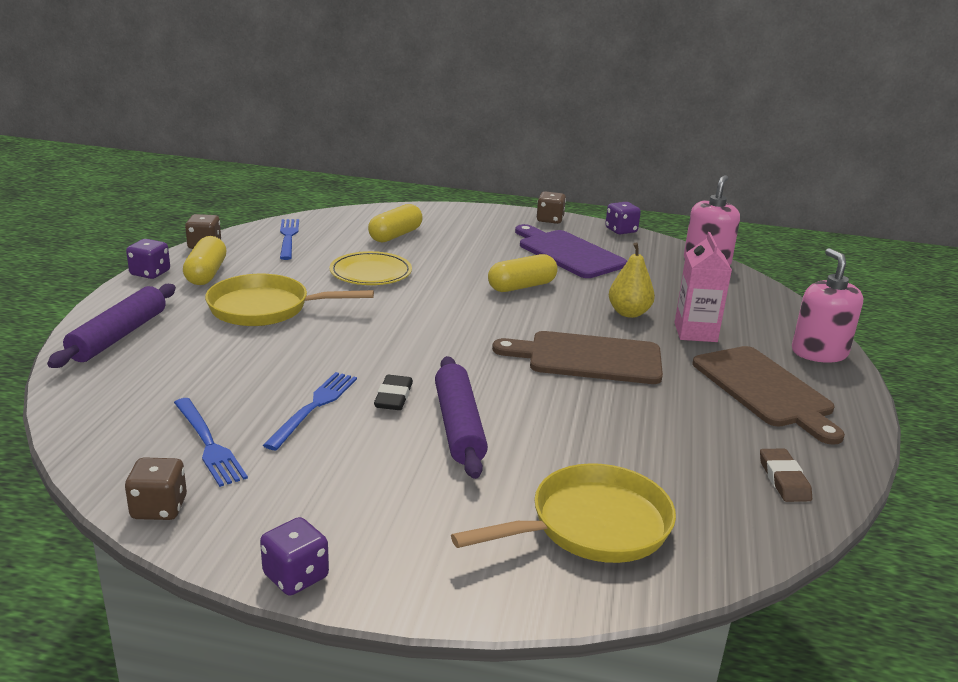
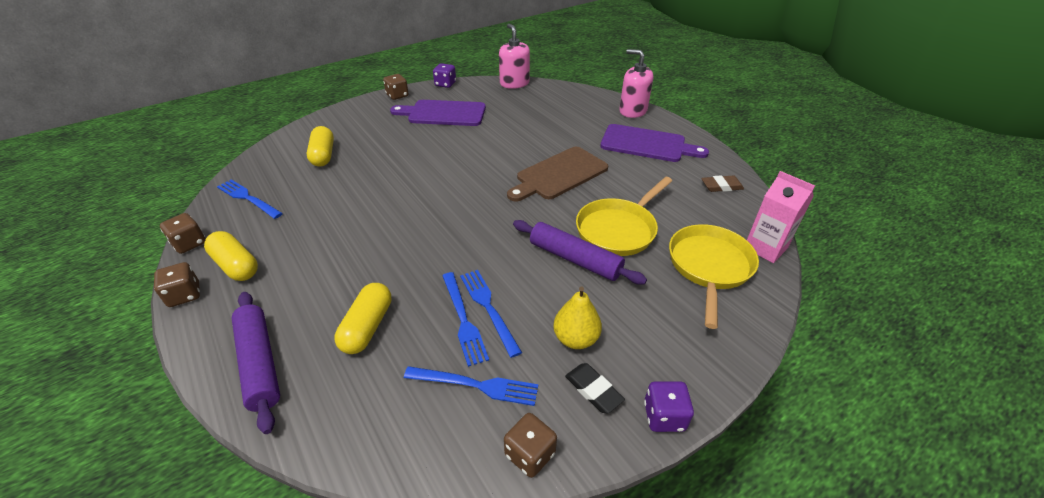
camera: 45 degrees left, 15 degrees up
purple dice [126,239,170,279] -> brown dice [154,262,200,307]
yellow pan [205,274,374,326] -> yellow pan moved to [576,177,672,256]
yellow plate [330,251,412,285] -> none
black eraser [374,375,413,410] -> black eraser moved to [565,363,625,413]
yellow capsule [488,254,558,292] -> yellow capsule moved to [335,283,391,354]
yellow pear [609,242,655,318] -> yellow pear moved to [553,287,602,349]
pink carton [675,232,732,342] -> pink carton moved to [747,171,815,263]
brown cutting board [692,346,845,445] -> purple cutting board [600,124,709,162]
brown eraser [760,449,812,502] -> brown eraser turned 45 degrees counterclockwise [701,175,744,192]
none -> blue fork [442,272,489,367]

